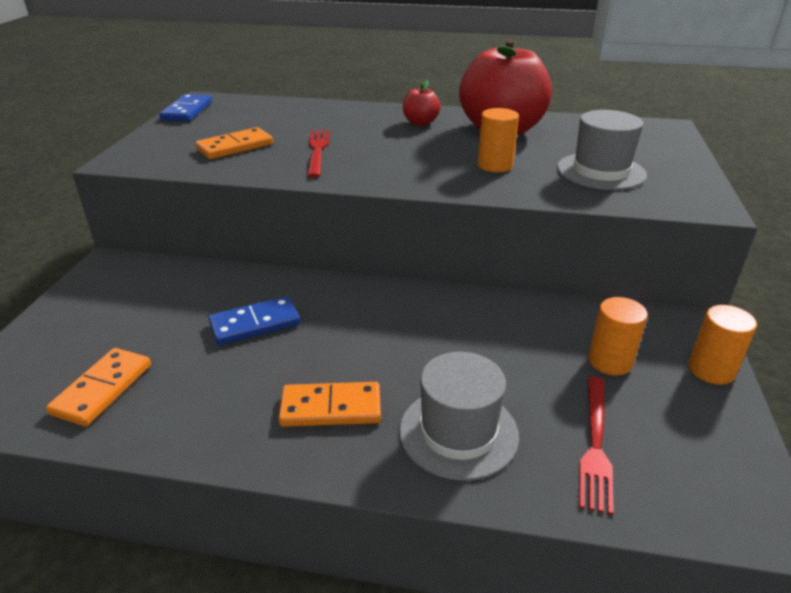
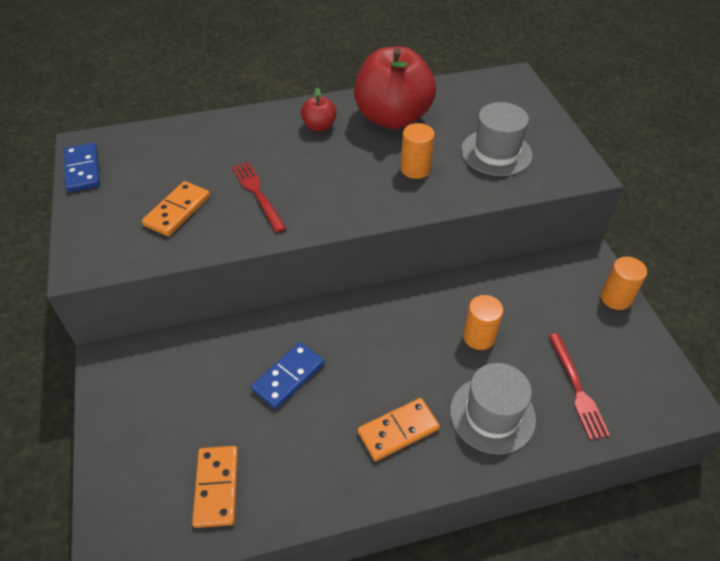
camera: 25 degrees left, 15 degrees up
orange cylinder [588,297,648,376] -> orange cylinder moved to [463,295,503,350]

